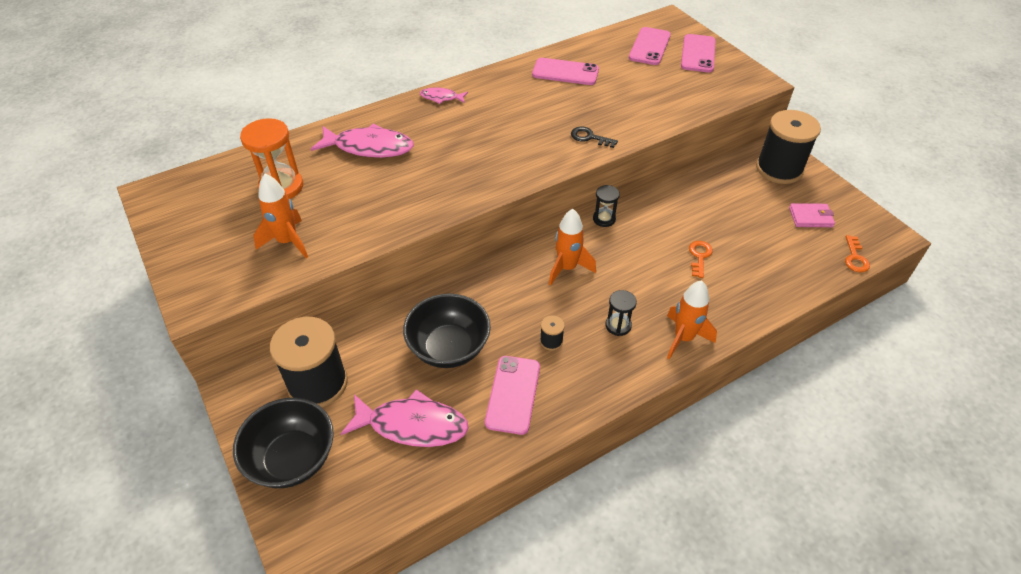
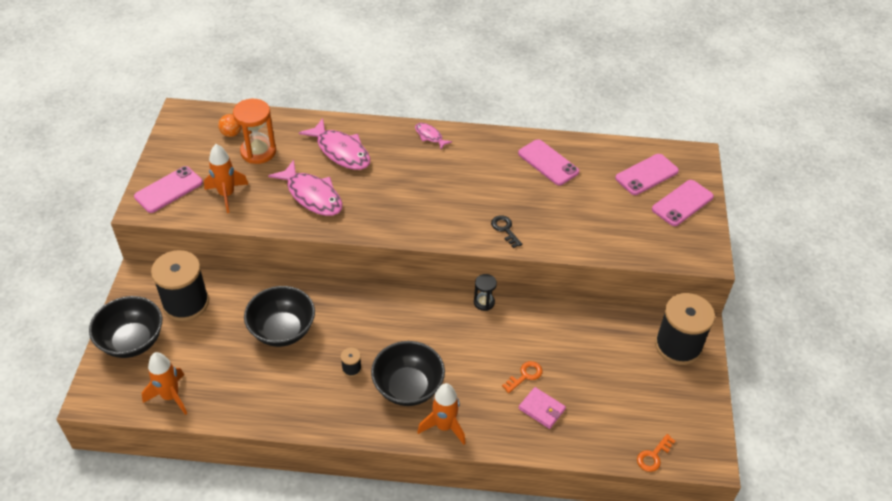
camera: 35 degrees right, 0 degrees up
pink fish [341,389,469,447] -> pink fish moved to [268,160,343,216]
pink phone [485,356,540,435] -> pink phone moved to [134,166,203,213]
orange rocket [549,209,596,286] -> orange rocket moved to [142,352,187,415]
black hourglass [605,290,637,336] -> black bowl [371,341,445,406]
pink wallet [789,203,835,227] -> pink wallet moved to [519,387,566,429]
none -> orange ball [218,114,242,137]

